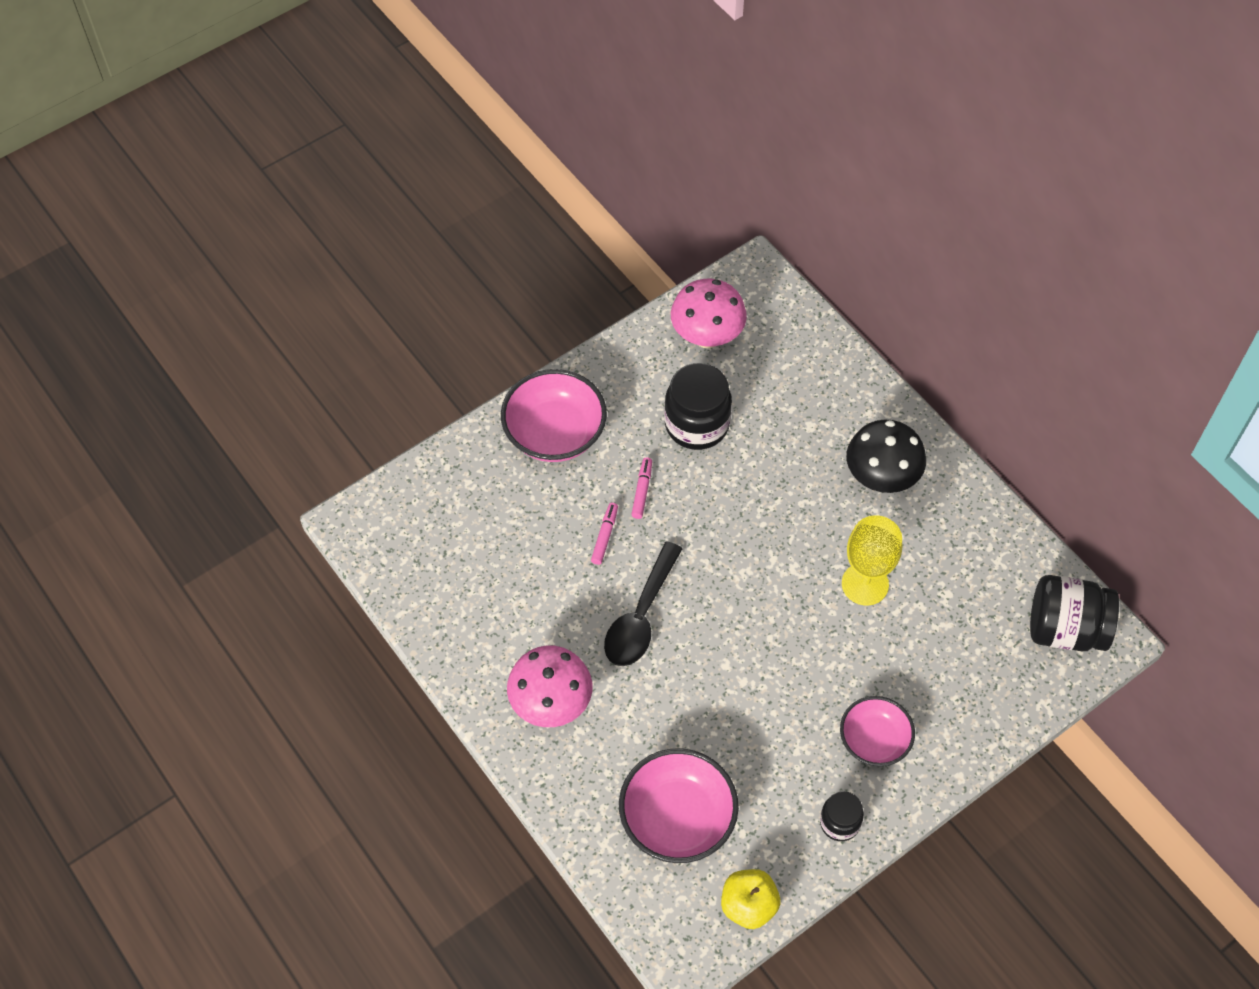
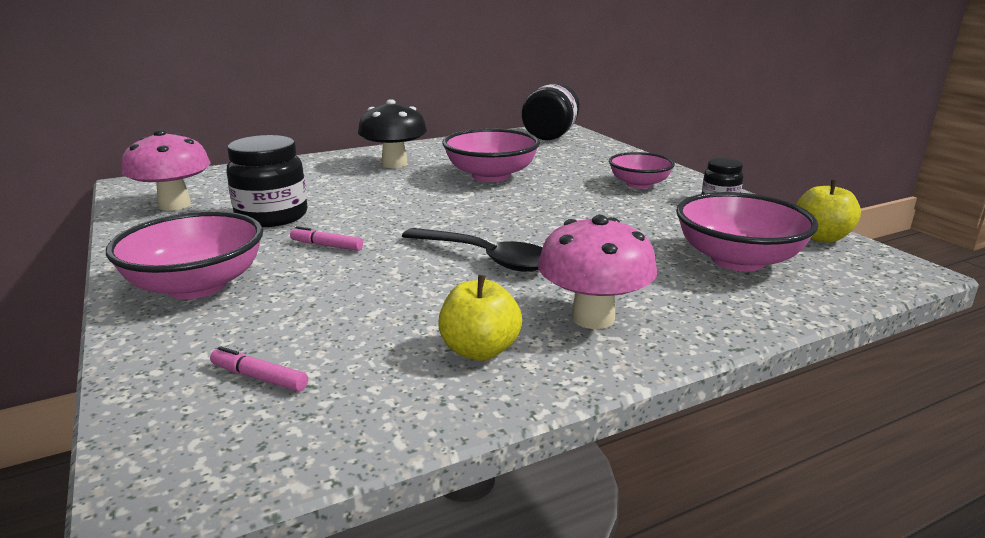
camera: 80 degrees left, 35 degrees down
pink marker [591,503,618,565] -> pink marker moved to [210,346,308,391]
yellow goblet [842,515,902,605] -> pink bowl [442,128,540,182]
none -> yellow apple [438,275,522,361]

